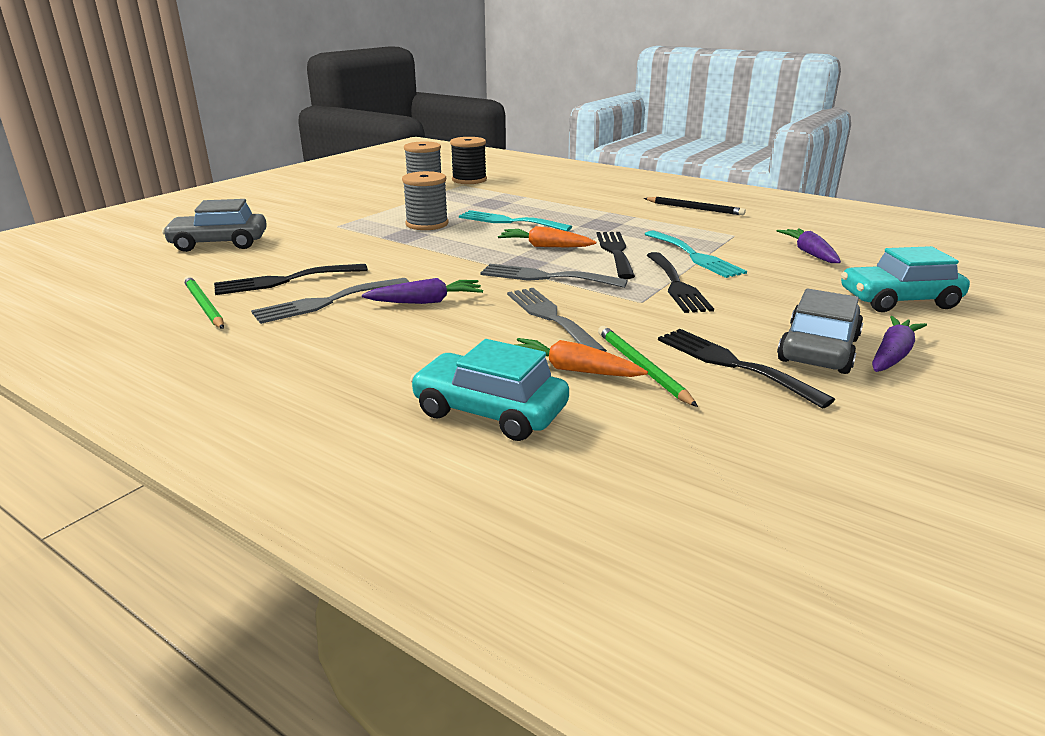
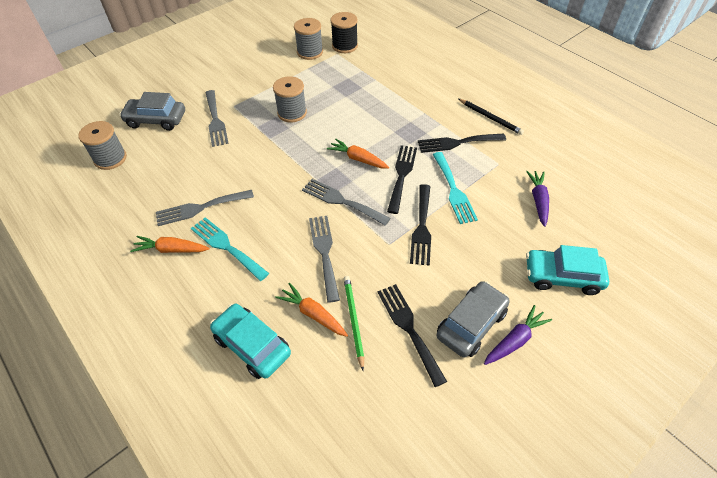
camera: 15 degrees right, 25 degrees up
green pencil [184,276,224,329] -> none
black fork [214,264,368,295] -> black fork moved to [418,134,506,153]
purple carrot [362,278,483,304] -> none
turquoise fork [459,210,572,231] -> turquoise fork moved to [191,217,269,281]
none -> grey spool [78,121,127,170]
none -> orange carrot [130,236,210,253]
none -> grey fork [205,90,229,147]

